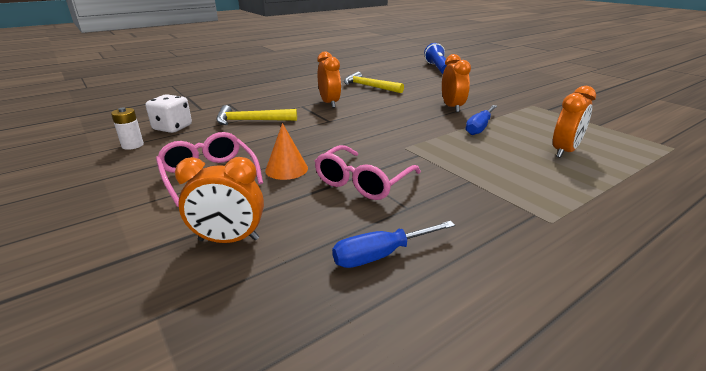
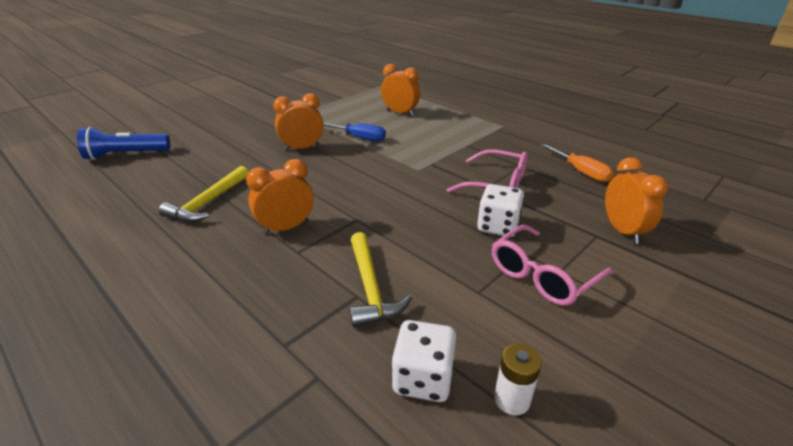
camera: 100 degrees left, 5 degrees up
orange cone [265,123,308,180] -> white dice [477,184,524,237]
blue screwdriver [332,221,455,268] -> orange screwdriver [541,144,614,182]

